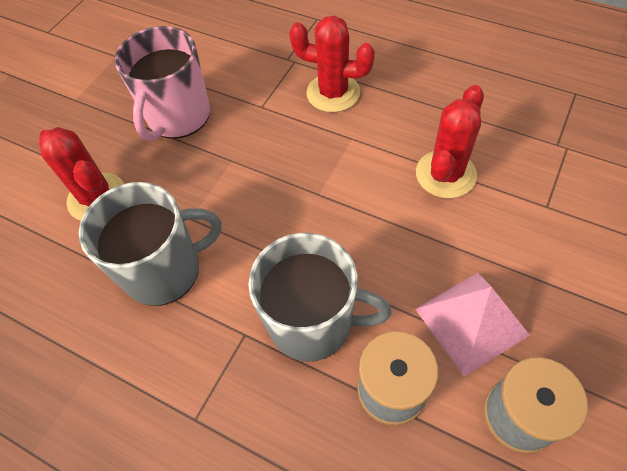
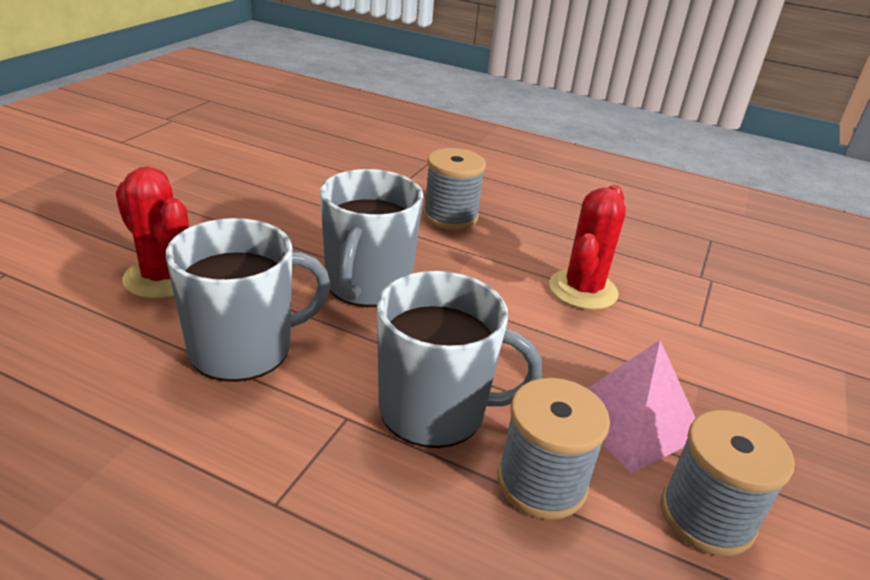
camera: 10 degrees left, 25 degrees down
pink mug [115,26,210,141] -> none
red cactus [289,16,375,112] -> grey spool [423,148,486,230]
none -> grey mug [320,169,424,307]

